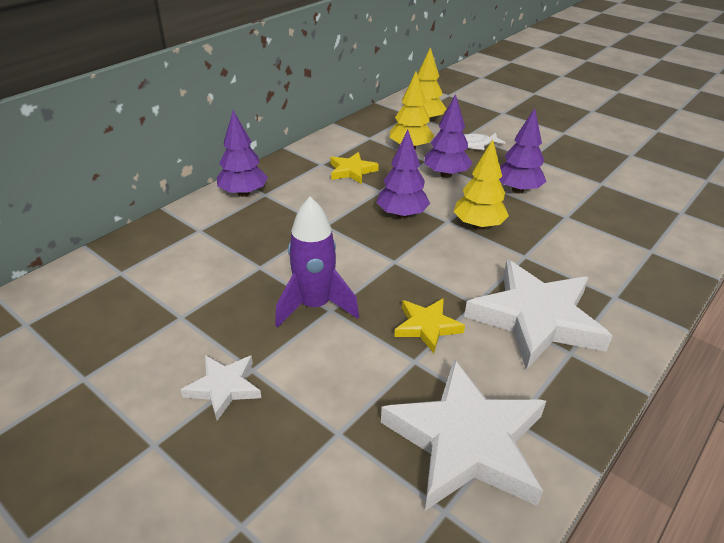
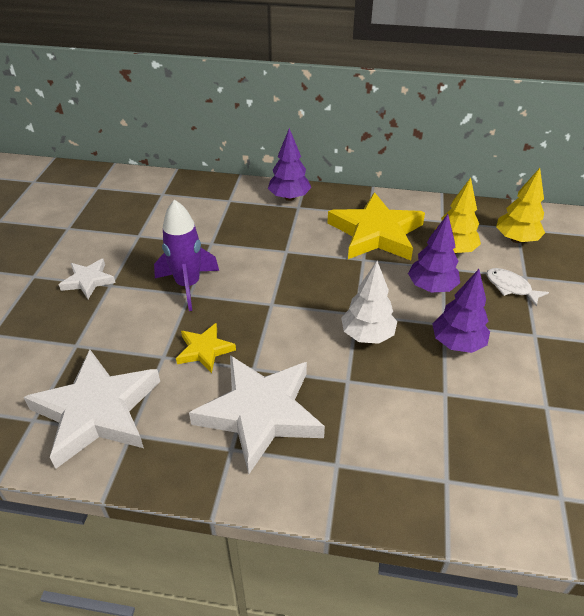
camera: 60 degrees right, 5 degrees up
yellow star [330,152,379,184] -> yellow star [328,192,425,260], size x2.00
purple tree [376,130,430,219] -> none
yellow tree [454,140,509,230] -> white tree [341,261,397,344]

